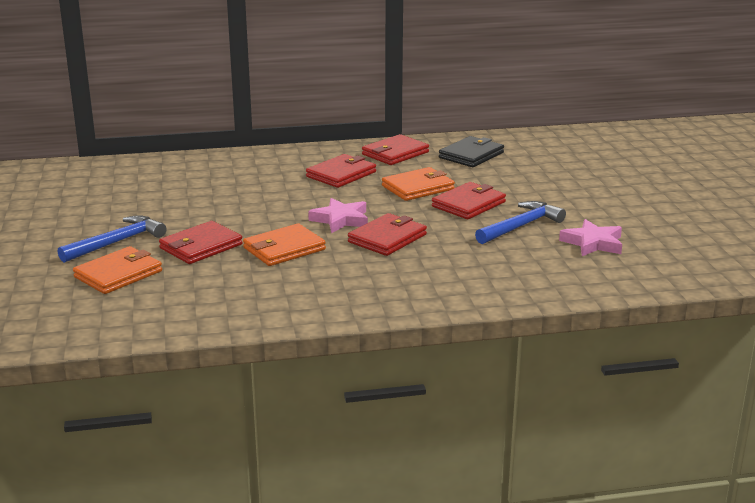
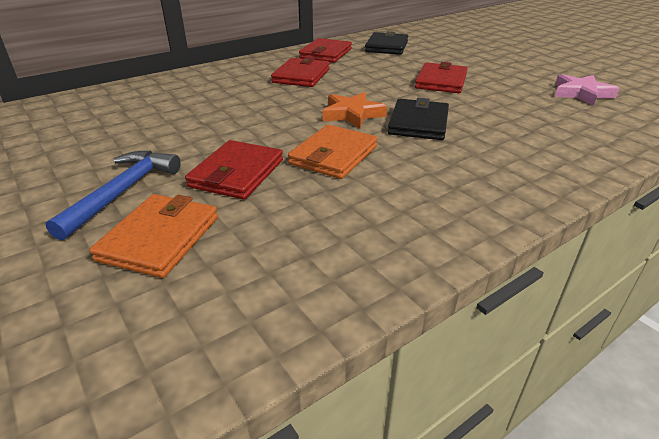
camera: 25 degrees left, 10 degrees up
pink star [308,198,368,233] -> orange star [322,92,387,129]
red wallet [348,213,427,256] -> black wallet [388,98,449,140]
orange wallet [382,167,455,201] -> none
blue hammer [475,201,566,244] -> none

